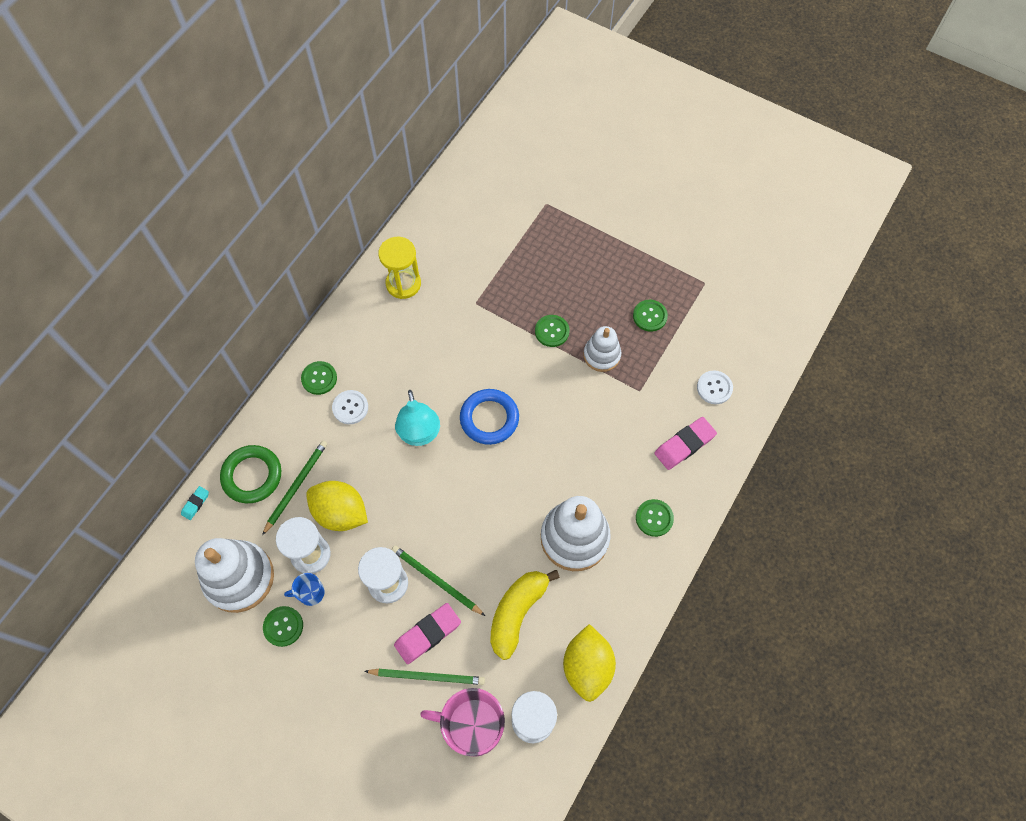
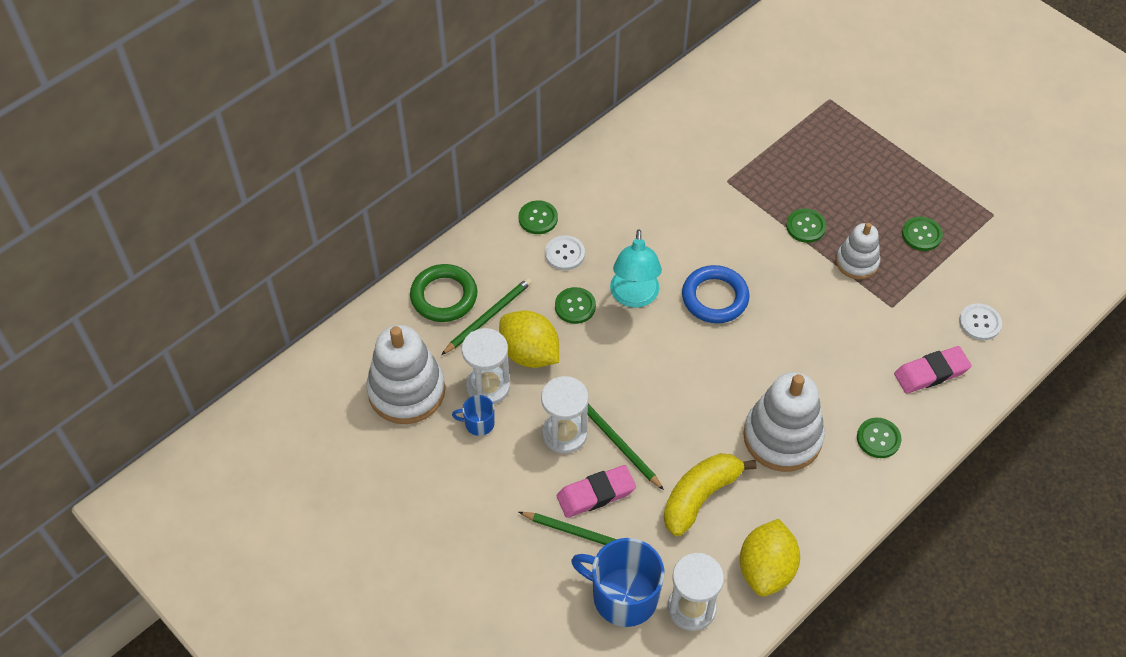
camera: 15 degrees right, 10 degrees down
turquoise eraser [181,486,209,520] -> none
green button [263,606,303,647] -> green button moved to [555,287,596,324]
yellow hourglass [378,237,421,299] -> none
pink mug [420,688,505,757] -> blue mug [571,538,665,627]

